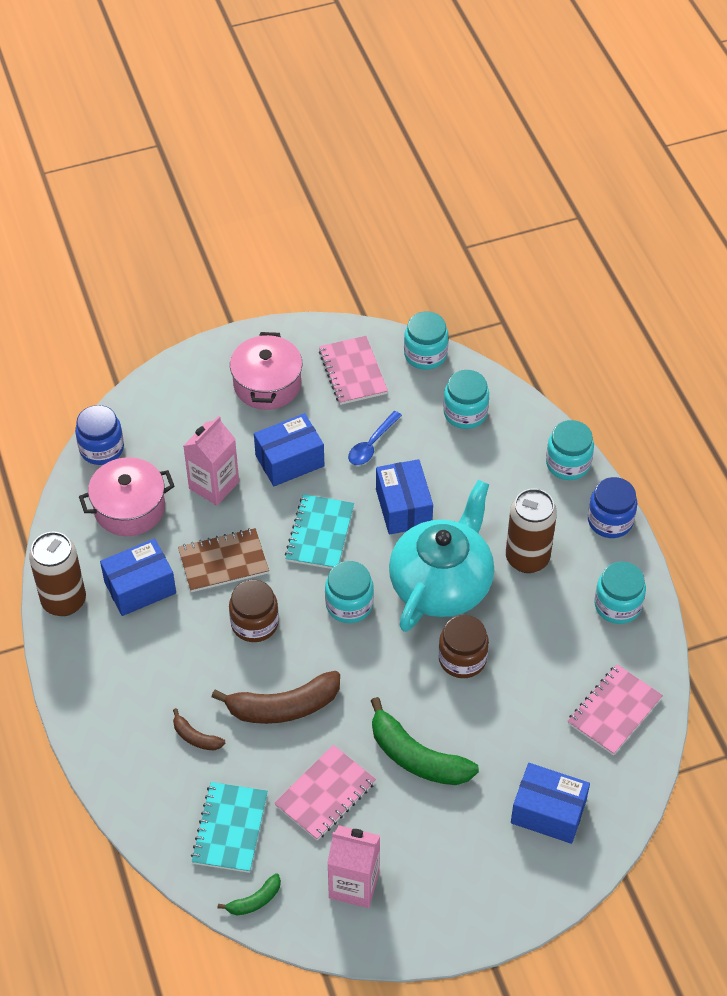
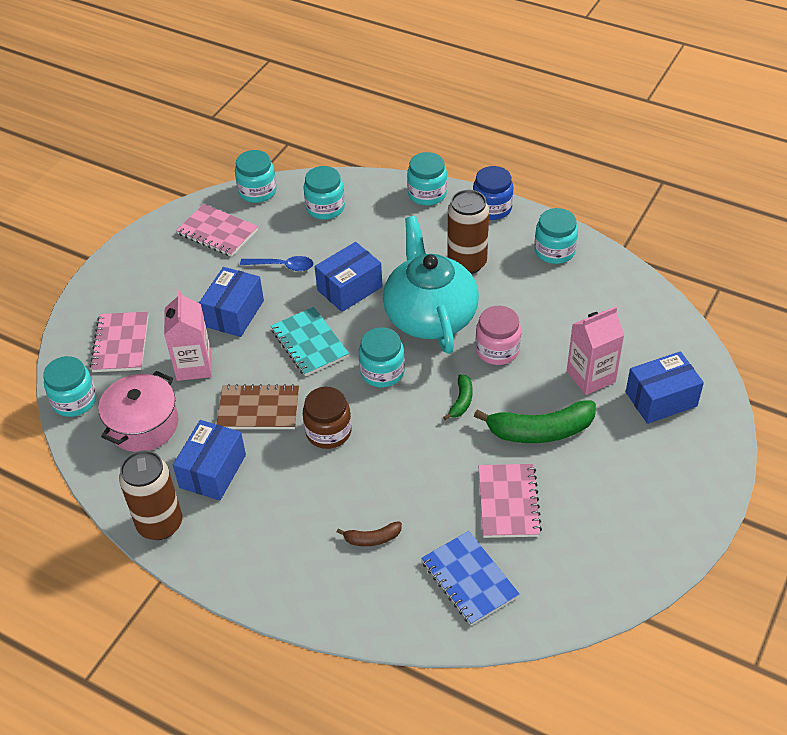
camera: 40 degrees left, 5 degrees down
blue jar [75,405,124,465] -> turquoise jar [43,356,96,417]
brown notebook [178,528,269,592] -> brown notebook turned 60 degrees clockwise [216,384,299,429]
turquoise notebook [191,782,268,873] -> blue notebook [421,531,520,625]
brown banana [212,671,340,724] -> none
green banana [218,873,281,915] -> green banana moved to [443,374,472,420]
pink pot [230,332,302,410] -> none
pink carton [327,825,380,908] -> pink carton moved to [567,307,624,395]
blue spoon [348,411,402,465] -> blue spoon turned 75 degrees counterclockwise [240,256,313,271]
blue box [376,459,433,535] -> blue box turned 75 degrees counterclockwise [315,242,383,312]
brown jar [438,615,489,678] -> pink jar [475,306,521,365]
pink notebook [568,664,663,755] -> pink notebook moved to [90,312,149,372]

